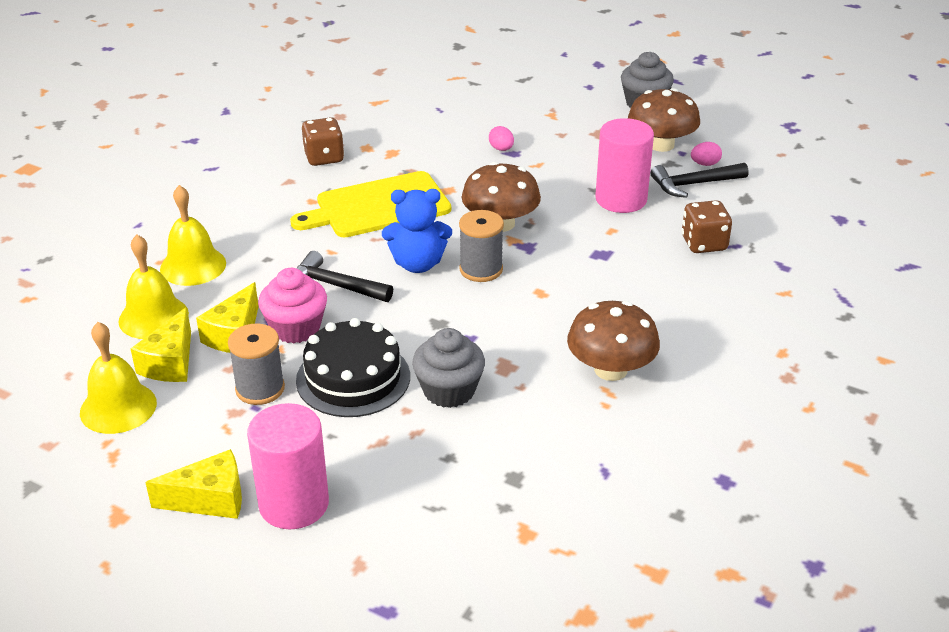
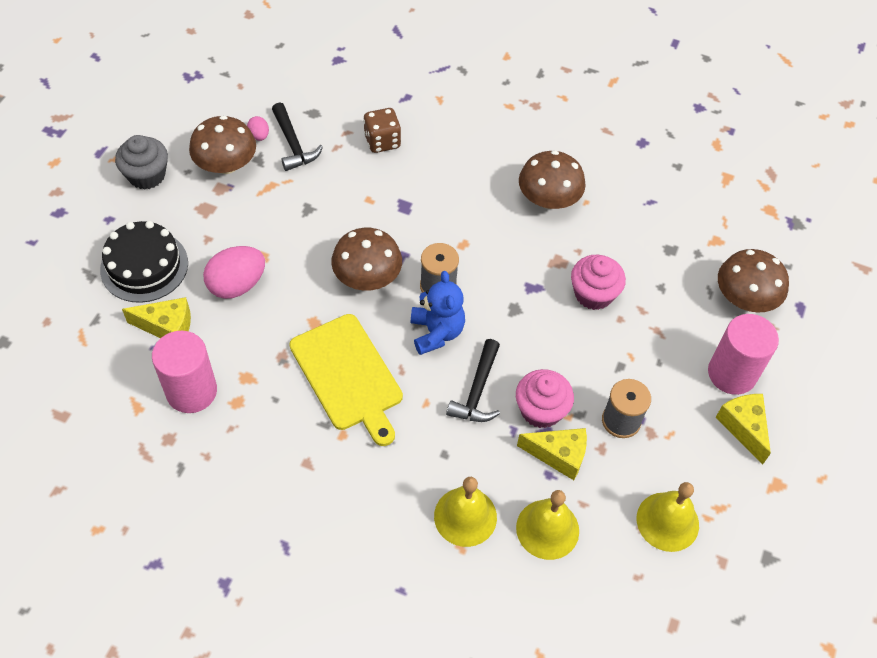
camera: 100 degrees left, 20 degrees up
yellow cheese [131,307,191,382] -> yellow cheese moved to [122,297,191,338]
black cake [296,318,410,417] -> black cake moved to [100,221,188,303]
brown dice [302,117,344,166] -> none
grey cupcake [412,328,485,408] -> pink cupcake [571,255,626,310]
pink egg [489,126,514,151] -> pink egg [203,246,265,299], size x2.07
pink cylinder [595,118,654,213] -> pink cylinder moved to [152,331,217,413]
none -> brown mushroom [718,249,789,313]

